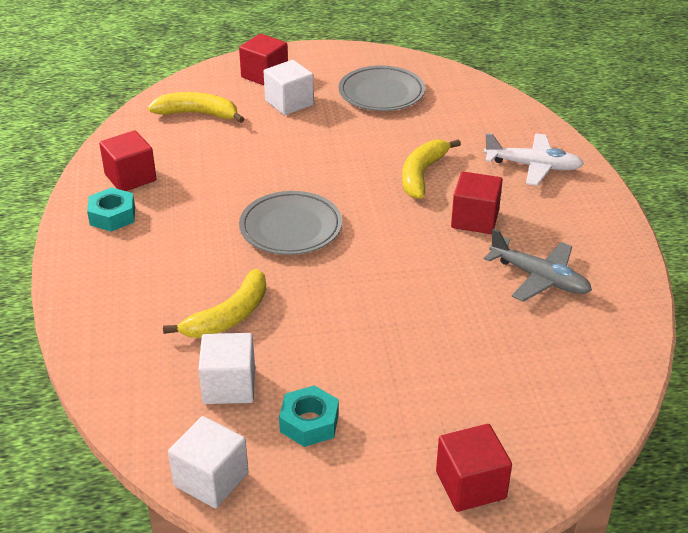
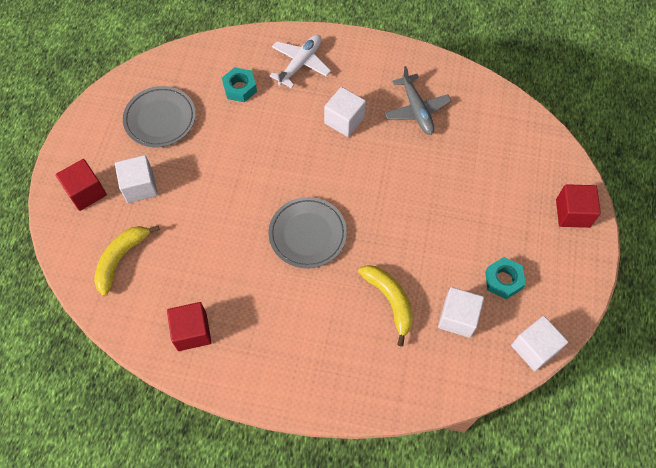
camera: 70 degrees left, 25 degrees up
turquoise nut [87,187,135,232] -> turquoise nut moved to [222,67,257,102]
yellow banana [402,139,461,199] -> none
red cube [451,172,503,234] -> white cube [324,87,366,137]
grey plane [484,229,592,302] -> grey plane turned 105 degrees clockwise [385,66,451,135]

